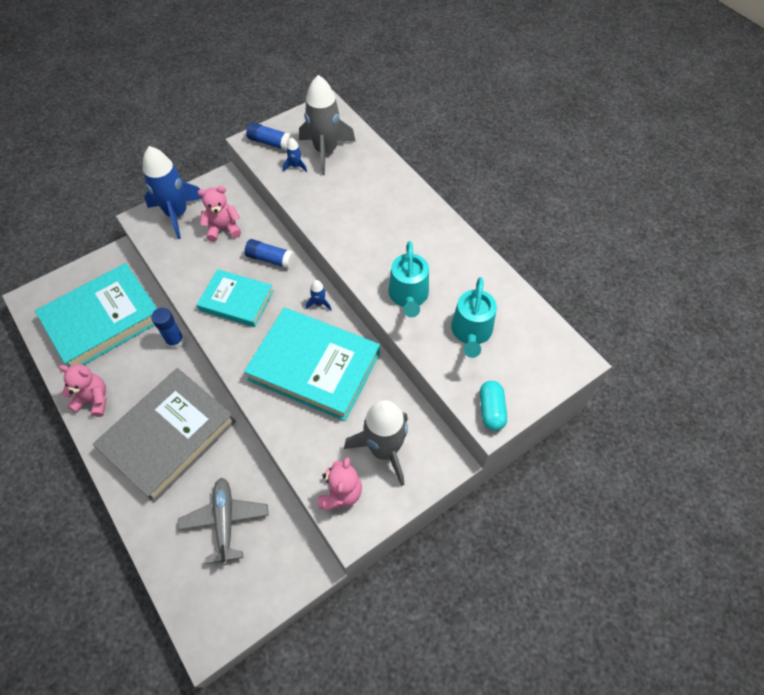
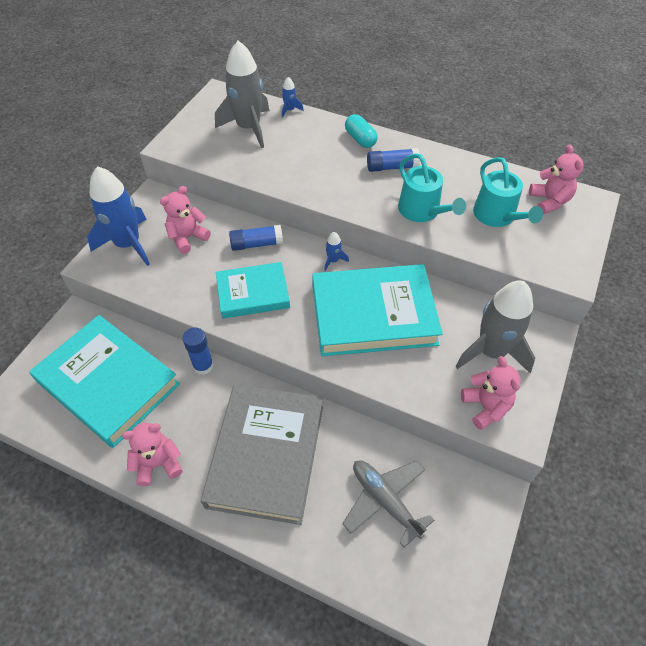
camera: 30 degrees left, 5 degrees down
turquoise book [35,263,157,367] -> turquoise book turned 75 degrees counterclockwise [29,315,180,448]
blue glue stick [246,122,294,151] -> blue glue stick moved to [367,148,420,172]
blue rocket [283,138,307,172] -> blue rocket moved to [282,77,304,118]
turquoise capsule [480,381,507,431] -> turquoise capsule moved to [345,114,378,148]
none -> pink teddy bear [529,145,583,214]

